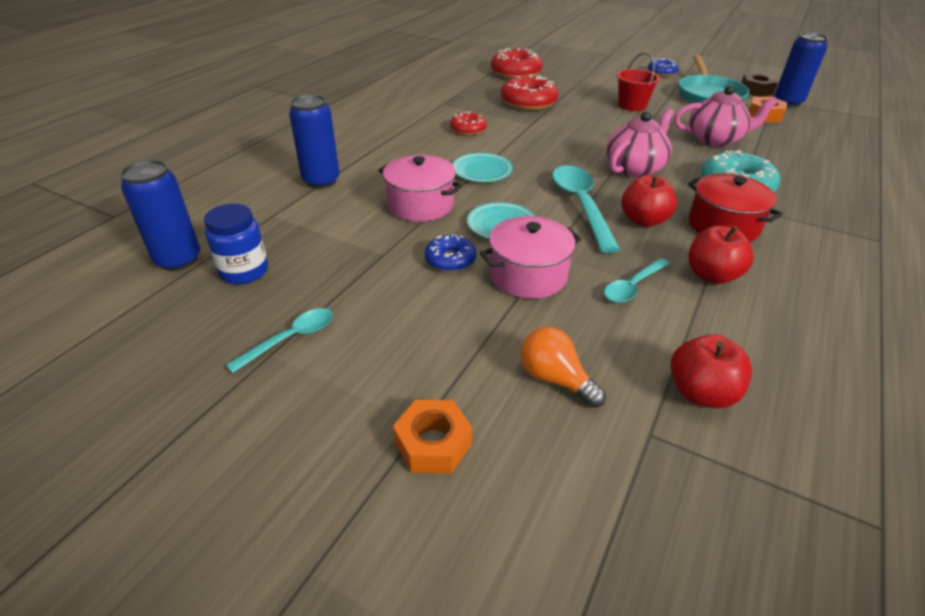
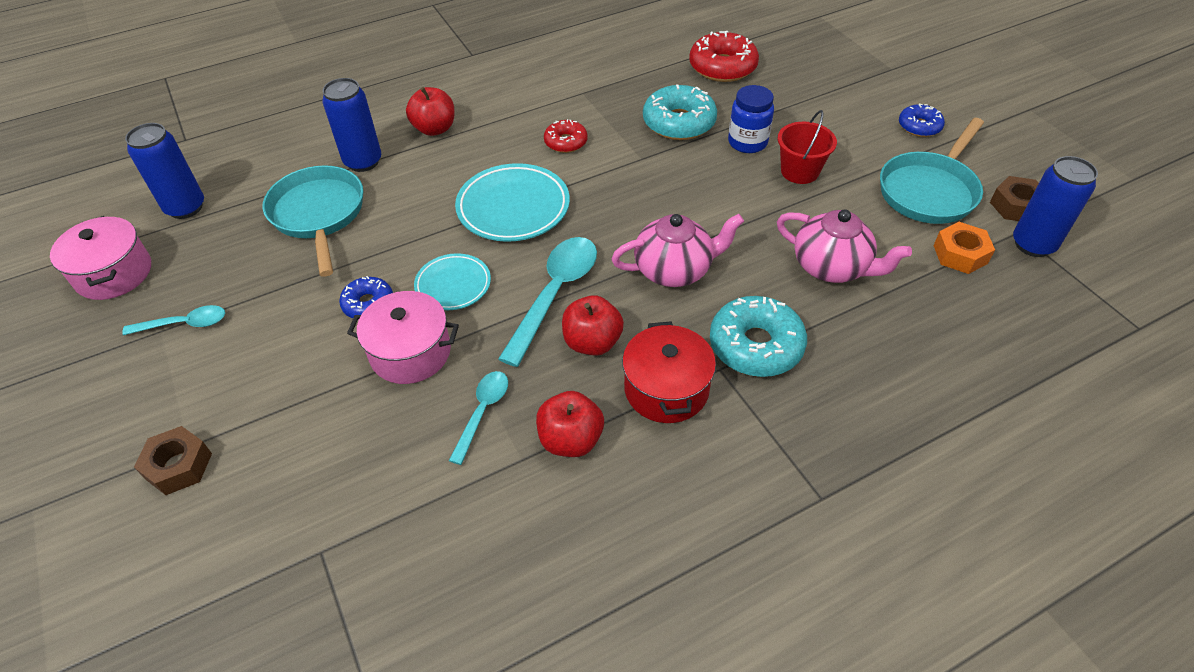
camera: 35 degrees right, 10 degrees up
blue jar [204,203,268,284] -> blue jar moved to [728,85,774,153]
pink pot [378,155,462,222] -> pink pot moved to [50,216,151,300]
orange nut [393,400,472,474] -> brown nut [134,426,212,495]
turquoise plate [452,153,513,182] -> turquoise plate [455,163,570,242], size x1.62
red donut [501,74,559,111] -> turquoise donut [643,84,717,140]
orange light bulb [520,327,606,408] -> none
turquoise spoon [604,258,670,303] -> turquoise spoon turned 120 degrees clockwise [449,371,508,465]
red apple [671,334,752,408] -> red apple moved to [406,87,455,136]
none -> turquoise pan [263,165,363,277]

